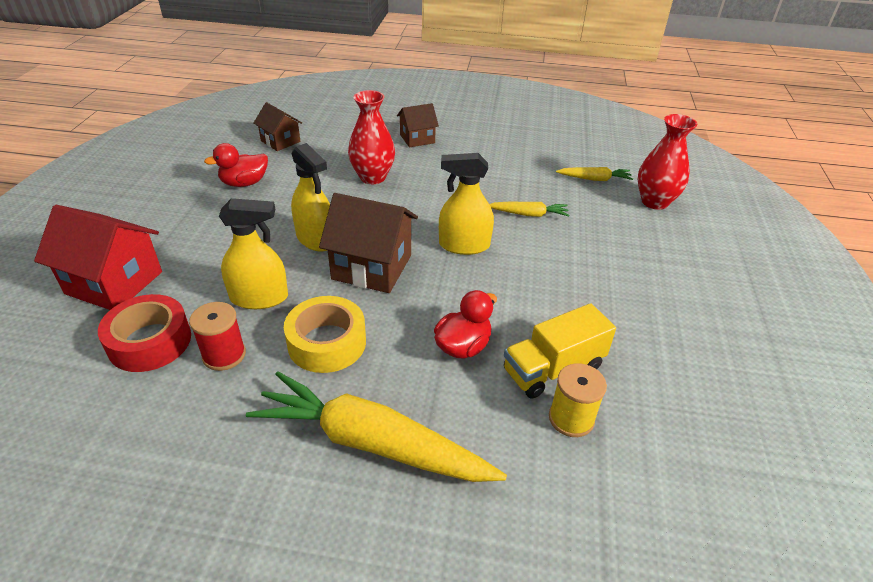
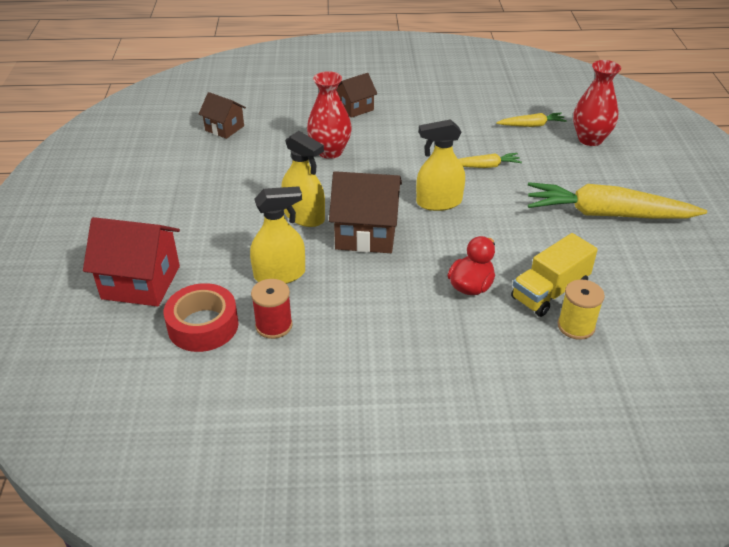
camera: 10 degrees left, 0 degrees up
red duck [204,143,268,187] -> none
yellow carrot [246,371,507,482] -> yellow carrot moved to [528,182,707,219]
yellow tape [284,296,366,373] -> none

